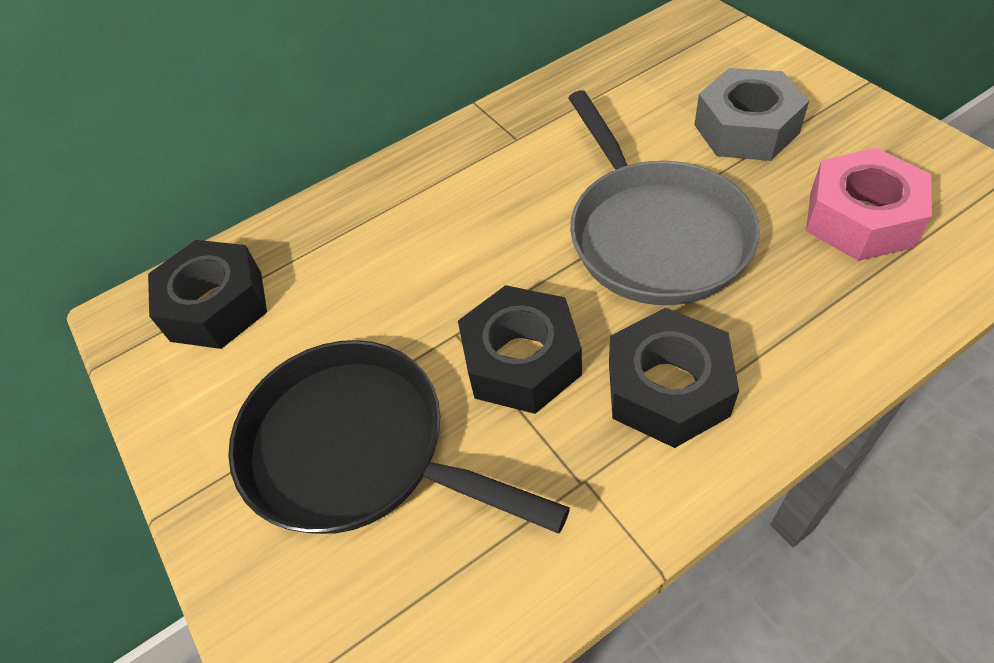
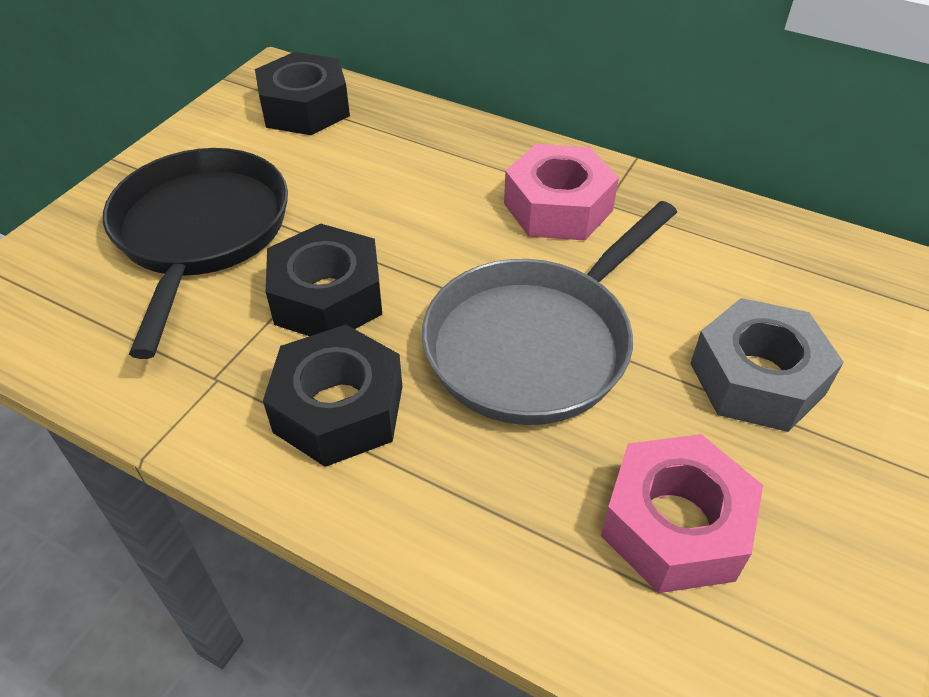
camera: 55 degrees right, 5 degrees down
none -> pink nut [504,144,619,240]

